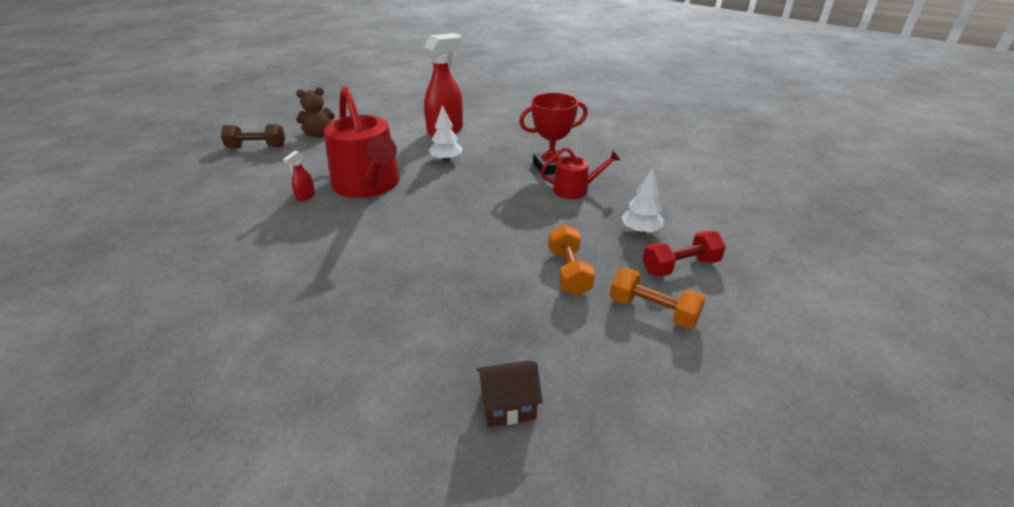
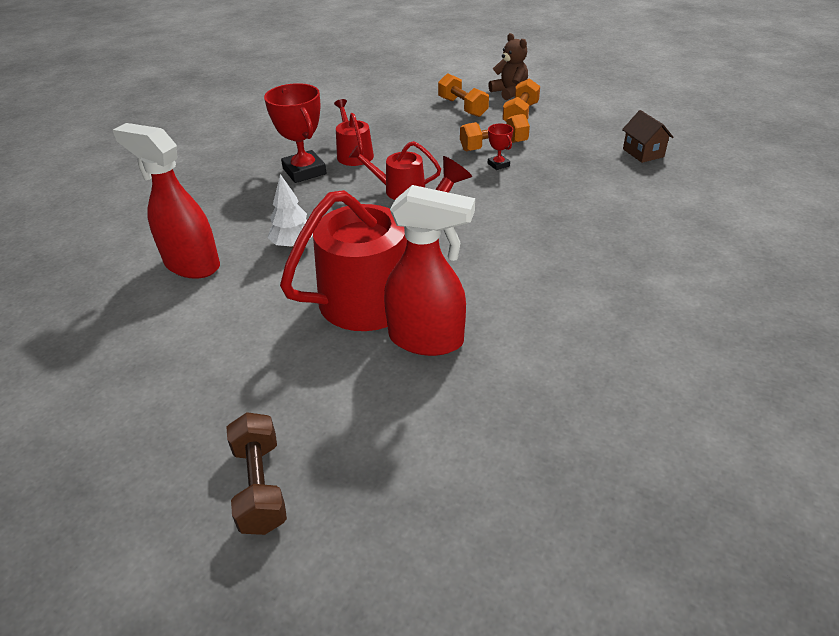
camera: 100 degrees left, 5 degrees up
red spray bottle [283,151,315,201] -> red spray bottle [384,185,475,356], size x2.33
brown teddy bear [296,87,335,138] -> brown teddy bear moved to [488,33,528,100]
white tree [621,168,664,234] -> none
red dumbbell [643,231,726,277] -> orange dumbbell [438,73,489,117]
none -> red watering can [349,141,441,200]
none -> red trophy [488,123,513,170]

